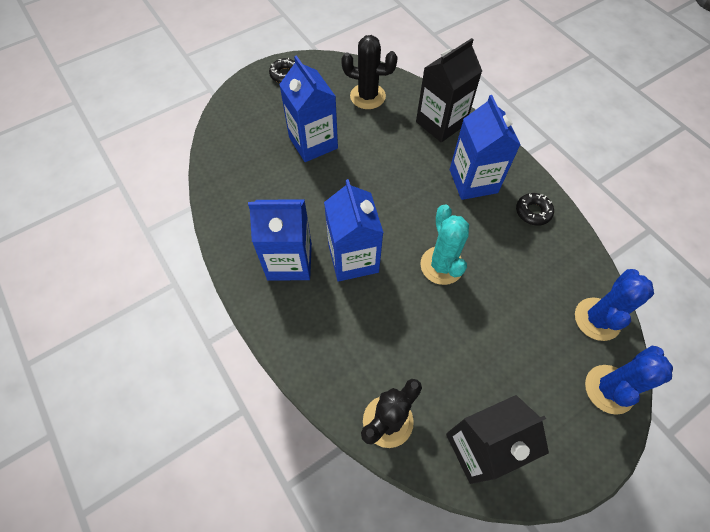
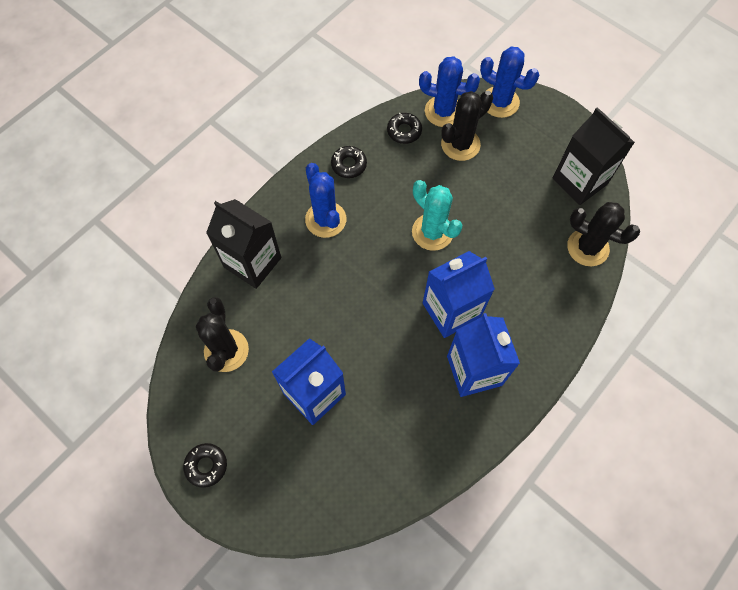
camera: 105 degrees left, 5 degrees up
turquoise cactus [420,204,469,285] -> turquoise cactus turned 75 degrees clockwise [412,180,462,251]
blue carton [450,95,521,200] -> blue cactus [305,163,346,238]
none -> black donut [387,113,422,144]
none -> black cactus [441,91,493,161]

